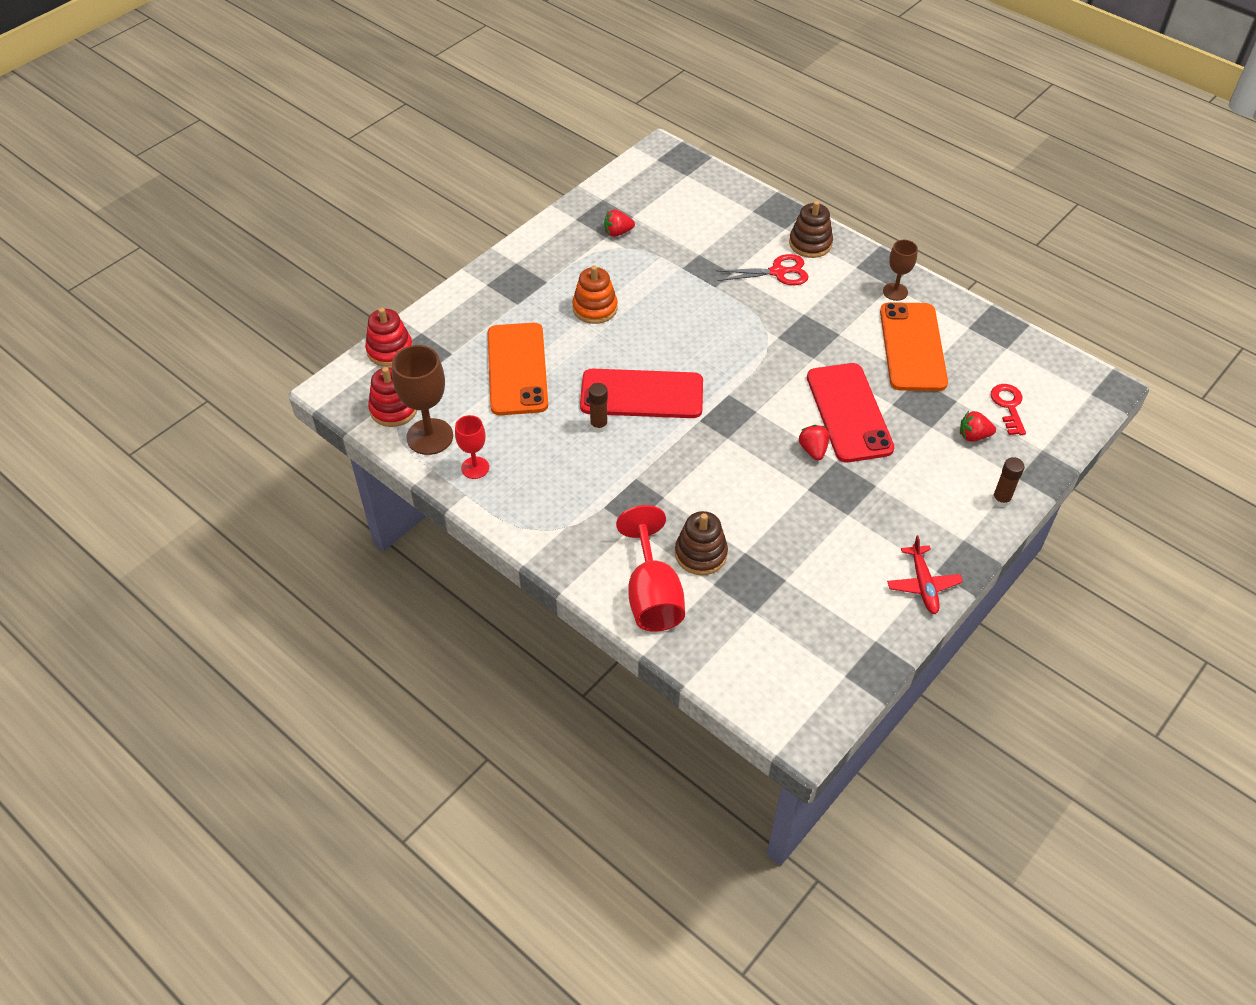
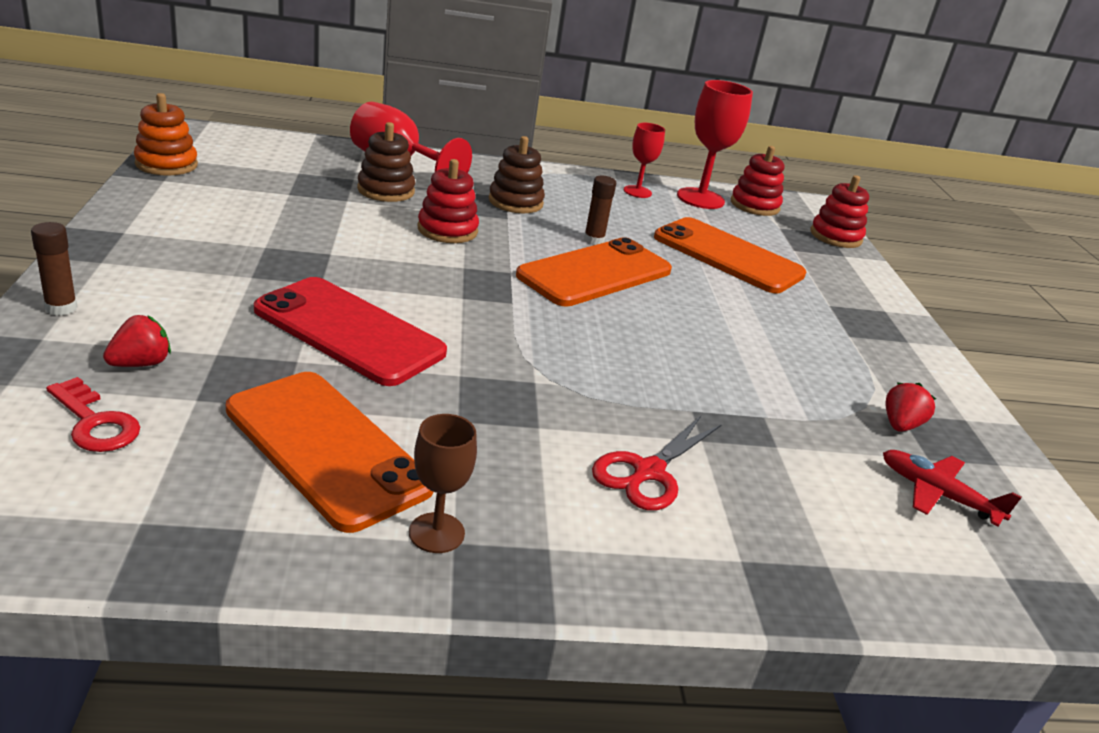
camera: 130 degrees right, 20 degrees down
brown goblet [392,345,453,455] -> red goblet [677,80,753,209]
orange stacking toy [573,265,617,324] -> orange stacking toy moved to [134,93,198,176]
red phone [580,369,703,418] -> orange phone [516,237,672,307]
brown stacking toy [789,201,833,258] -> brown stacking toy moved to [489,136,545,213]
red strawberry [799,425,829,460] -> none
red plane [887,535,963,614] -> red plane moved to [883,450,1022,527]
none -> red stacking toy [418,159,479,243]

